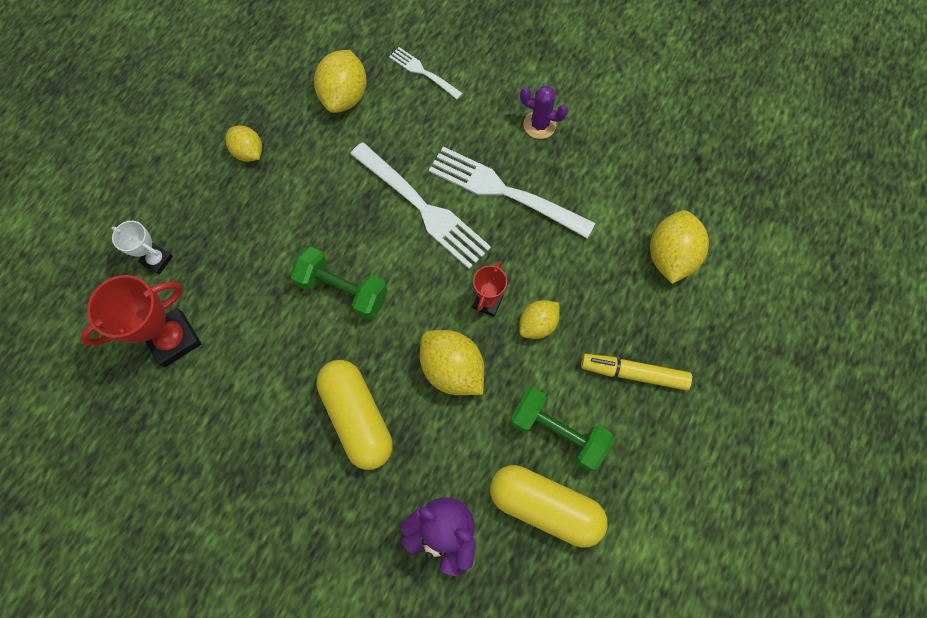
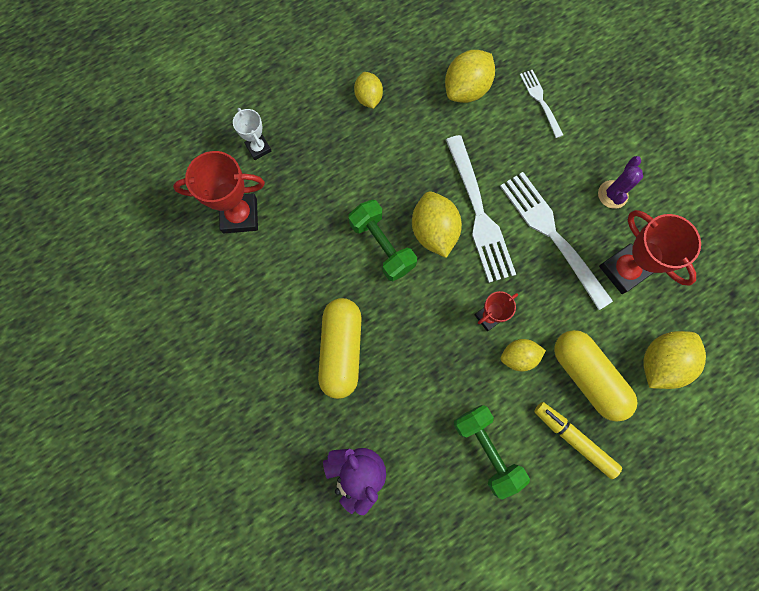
camera: 30 degrees right, 5 degrees up
yellow lemon [420,330,484,395] -> yellow lemon moved to [412,192,462,258]
yellow capsule [490,465,608,548] -> yellow capsule moved to [554,330,638,422]
purple cactus [520,86,568,139] -> purple cactus turned 60 degrees clockwise [598,156,643,209]
none -> red trophy [599,210,701,294]

